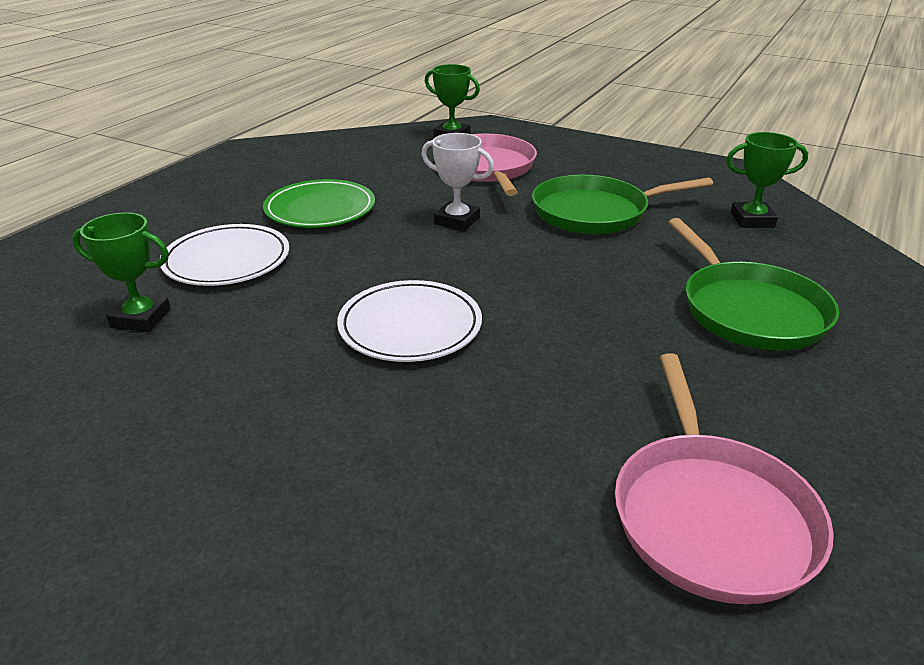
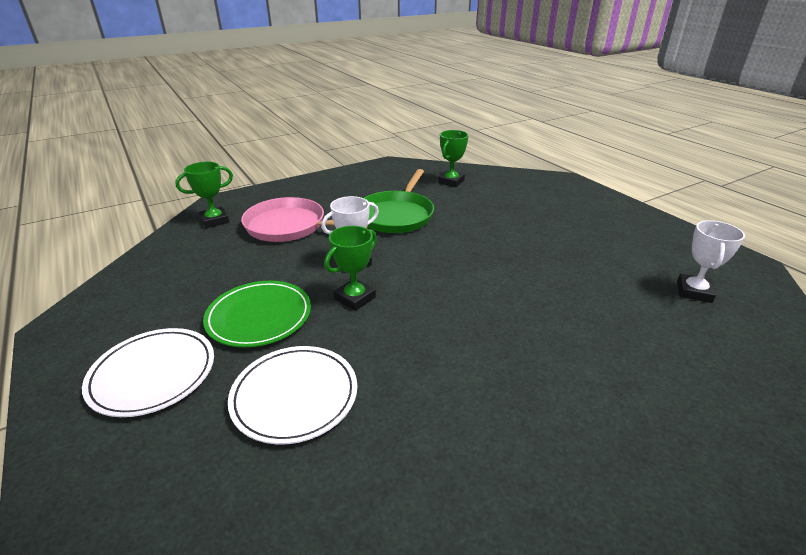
camera: 60 degrees left, 0 degrees up
green trophy [72,212,171,332] -> green trophy moved to [324,226,377,311]
white plate [337,280,482,362] -> white plate moved to [82,328,214,417]
pink pan [615,353,834,604] -> white trophy [677,220,745,303]
green pan [668,218,839,351] -> none

